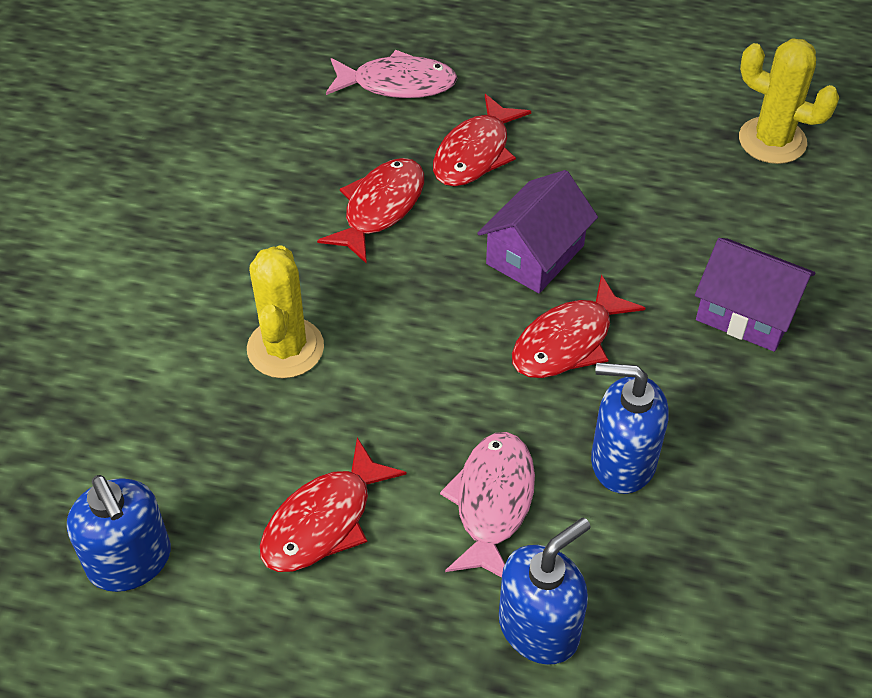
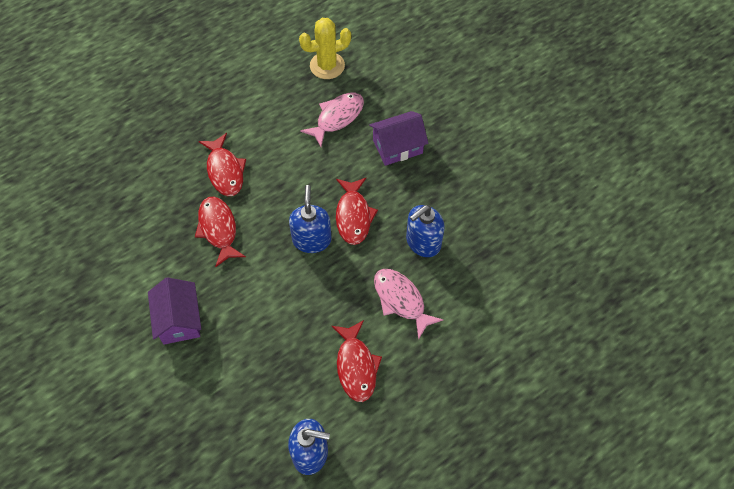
camera: 50 degrees left, 10 degrees up
yellow cactus [247,246,324,378] -> none
pink fish [326,50,457,98] -> pink fish moved to [300,93,364,147]
purple house [477,170,598,293] -> purple house moved to [148,277,201,345]
blue soap dispenser [499,518,591,665] -> blue soap dispenser moved to [289,185,332,253]

